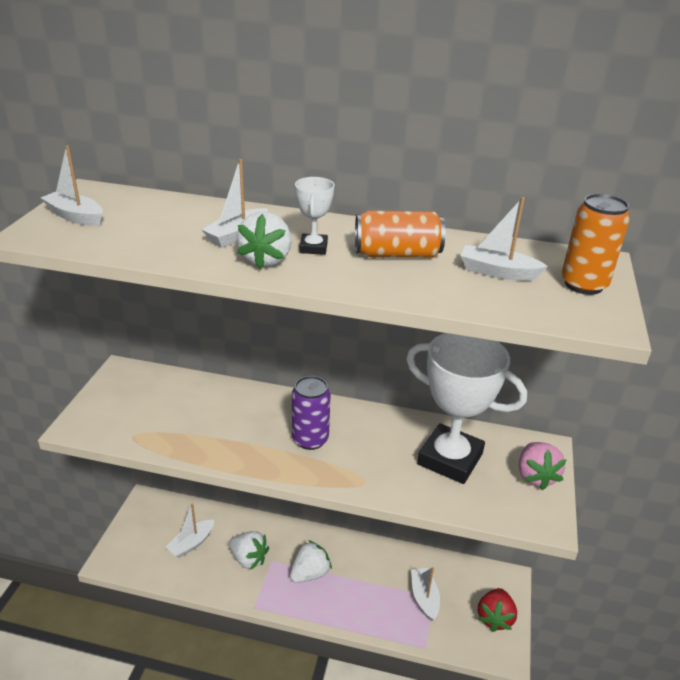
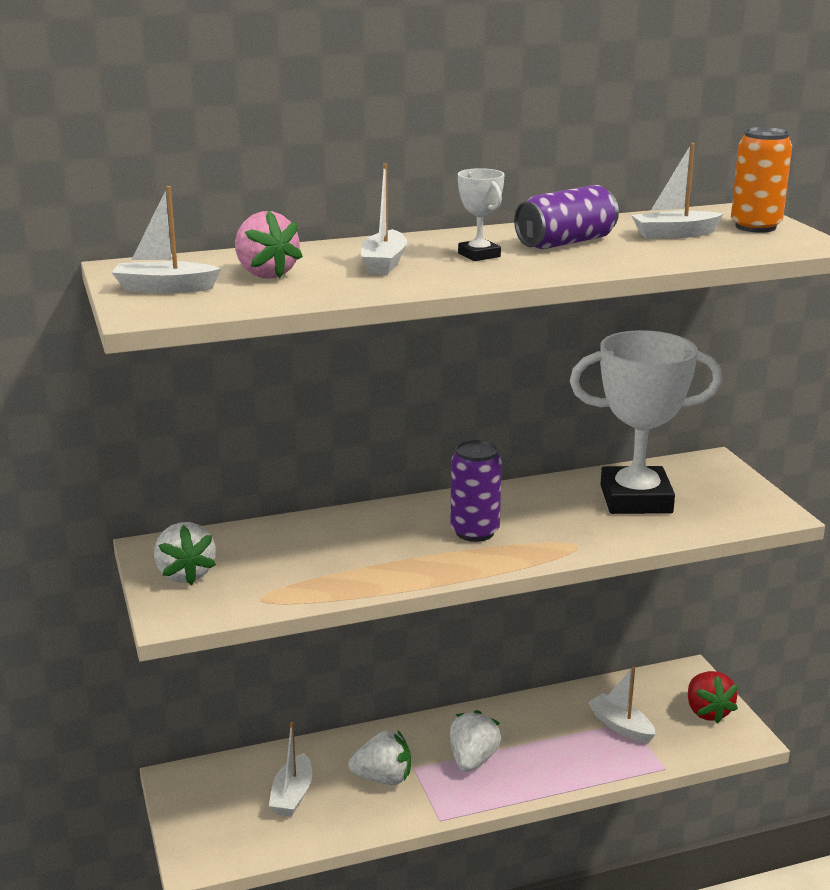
camera: 30 degrees left, 10 degrees down
white strawberry [237,212,291,269] -> white strawberry moved to [154,522,216,585]
orange can [355,211,445,258] -> purple can [514,185,619,249]
pink strawberry [519,442,566,490] -> pink strawberry moved to [235,210,303,278]

